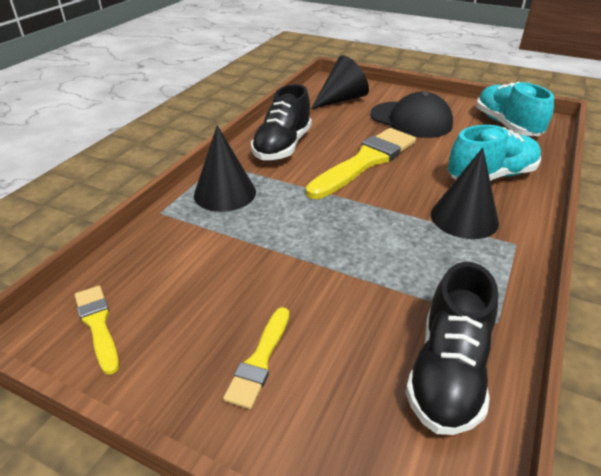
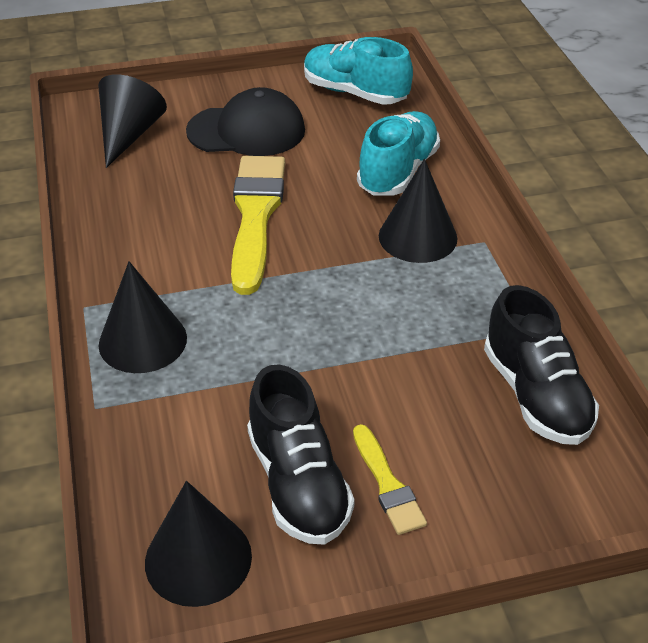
camera: 40 degrees left, 5 degrees up
yellow brush [75,286,119,375] -> black cone [145,481,252,607]
black shoe [251,84,312,161] -> black shoe moved to [247,364,355,545]

